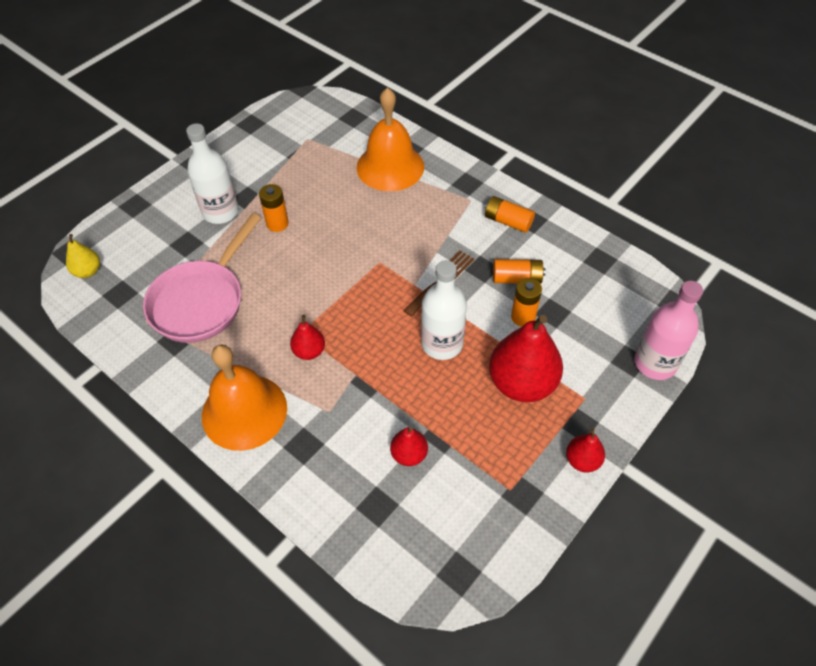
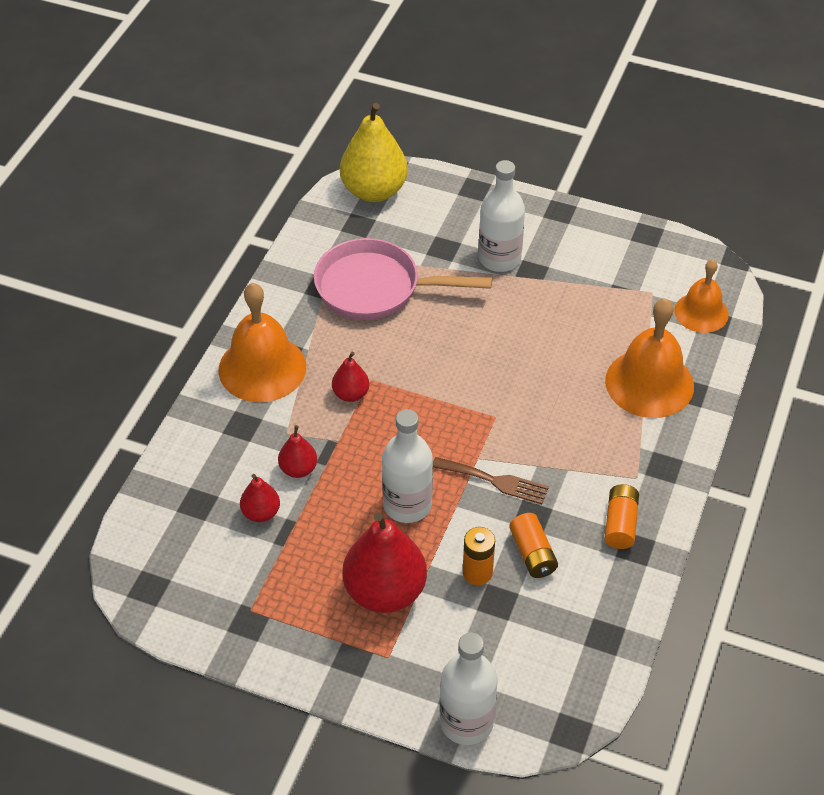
camera: 70 degrees right, 5 degrees down
yellow pear [66,234,100,278] -> yellow pear [340,103,408,202], size x2.01
orange battery [259,184,289,232] -> none
red pear [566,428,605,472] -> red pear moved to [278,425,317,478]
pink bottle [635,281,703,380] -> white bottle [439,633,498,745]
none -> orange bell [674,260,729,333]

